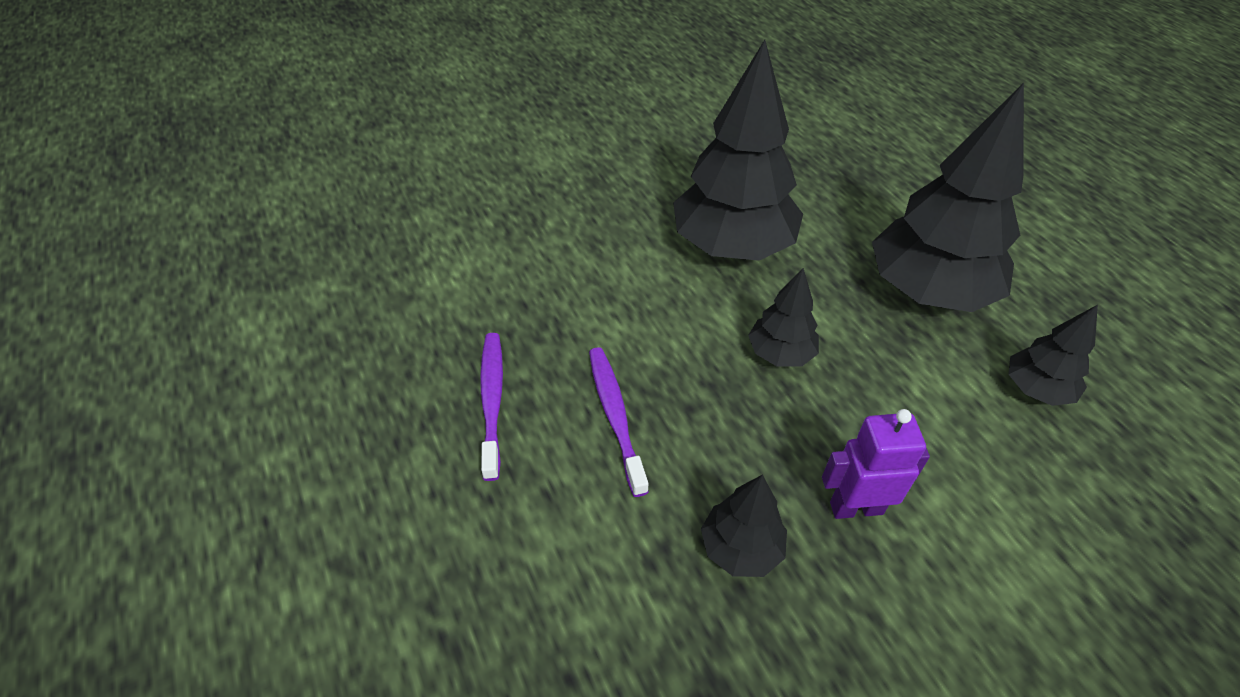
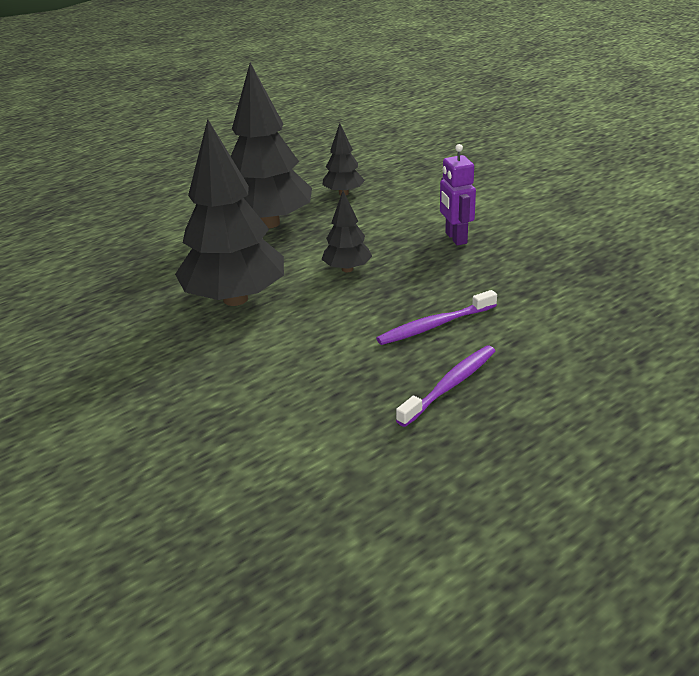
camera: 100 degrees left, 15 degrees down
purple toothbrush [480,333,503,481] -> purple toothbrush turned 150 degrees clockwise [396,346,495,427]
black tree [701,474,787,577] -> none

